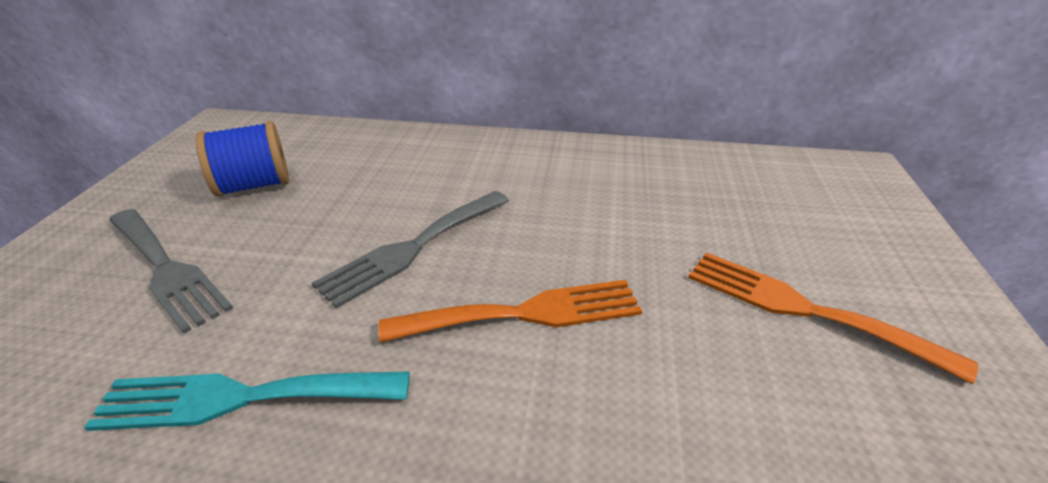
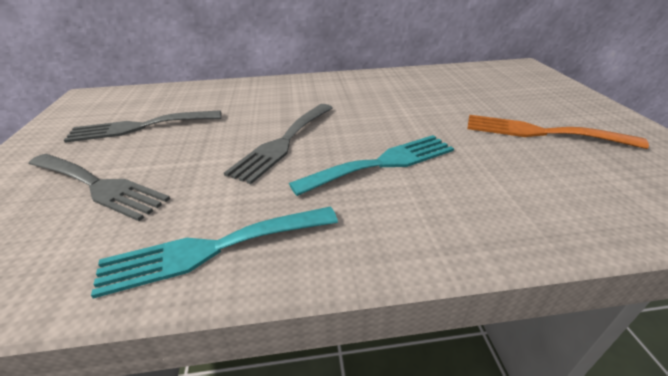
camera: 15 degrees left, 0 degrees up
blue spool [196,121,289,197] -> grey fork [64,110,221,143]
orange fork [379,280,642,342] -> turquoise fork [289,135,454,196]

